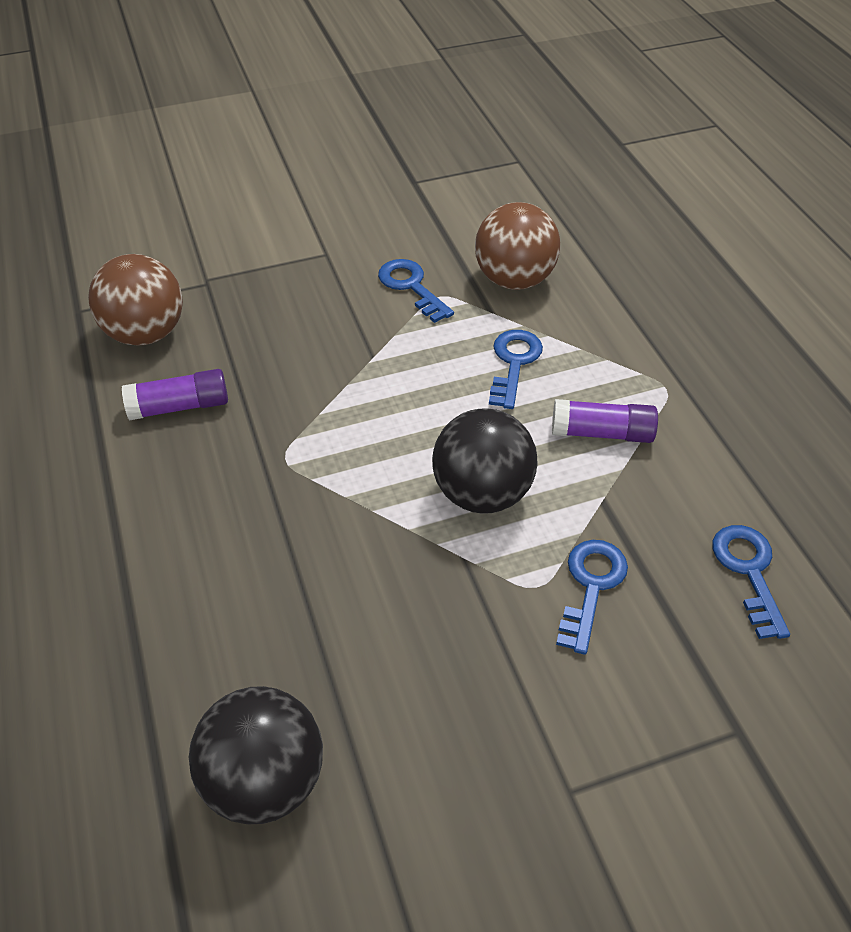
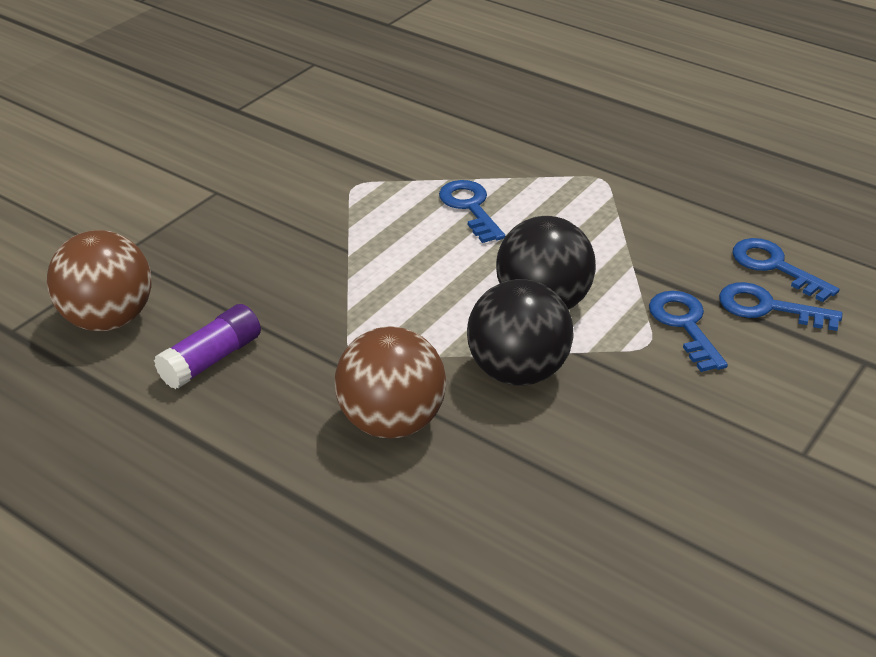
camera: 35 degrees left, 10 degrees down
black ball [189,686,323,824] -> black ball moved to [467,279,574,386]
blue key [378,259,454,323] -> blue key moved to [719,282,842,331]
brown ball [475,202,560,290] -> brown ball moved to [334,326,446,438]
purple glue stick [552,399,658,443] -> none

